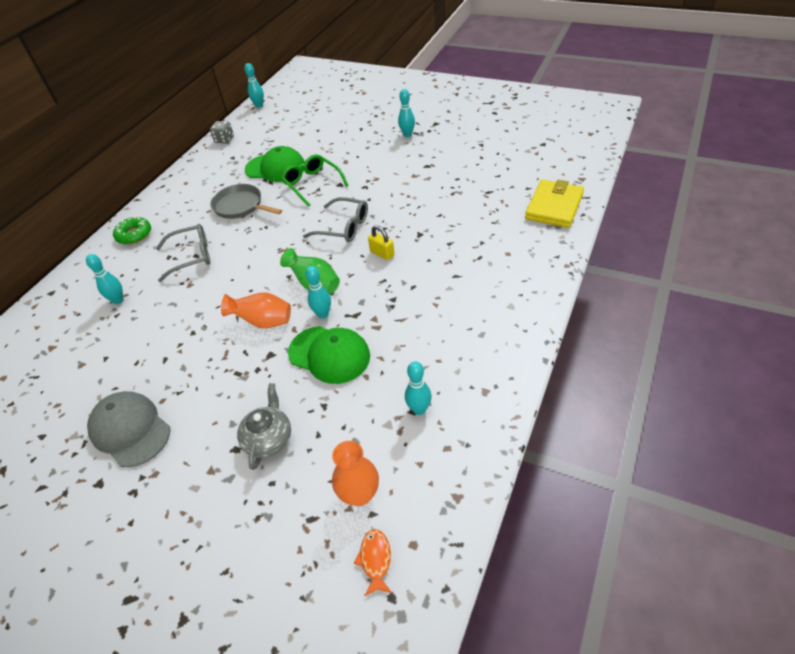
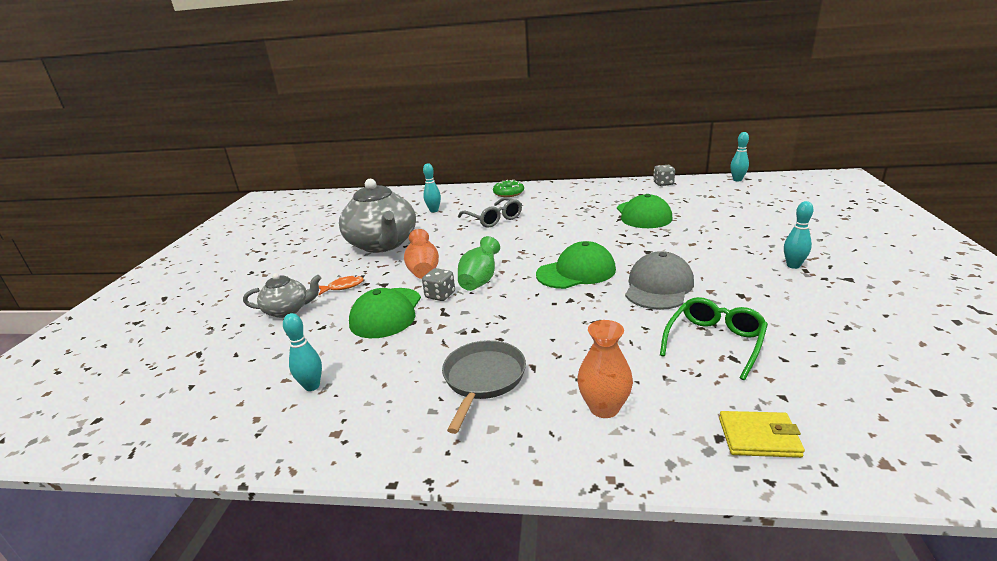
camera: 70 degrees right, 20 degrees down
grey cap [87,391,170,467] -> grey cap moved to [625,251,694,310]
grey pan [210,184,282,219] -> grey pan moved to [442,340,526,434]
green glasses [281,154,349,207] -> green glasses moved to [660,297,768,380]
grey glasses [303,197,368,242] -> green cap [536,241,616,289]
turquoise bowling pin [305,266,331,318] -> grey dice [422,268,455,301]
orange vase [332,441,379,506] -> orange vase moved to [577,320,633,418]
orange fish [354,529,392,596] -> orange fish moved to [319,275,364,295]
yellow padlock [368,225,394,260] -> none
yellow wallet [525,180,584,228] -> yellow wallet [719,411,805,458], size x0.61
none -> grey teapot [339,179,416,253]

